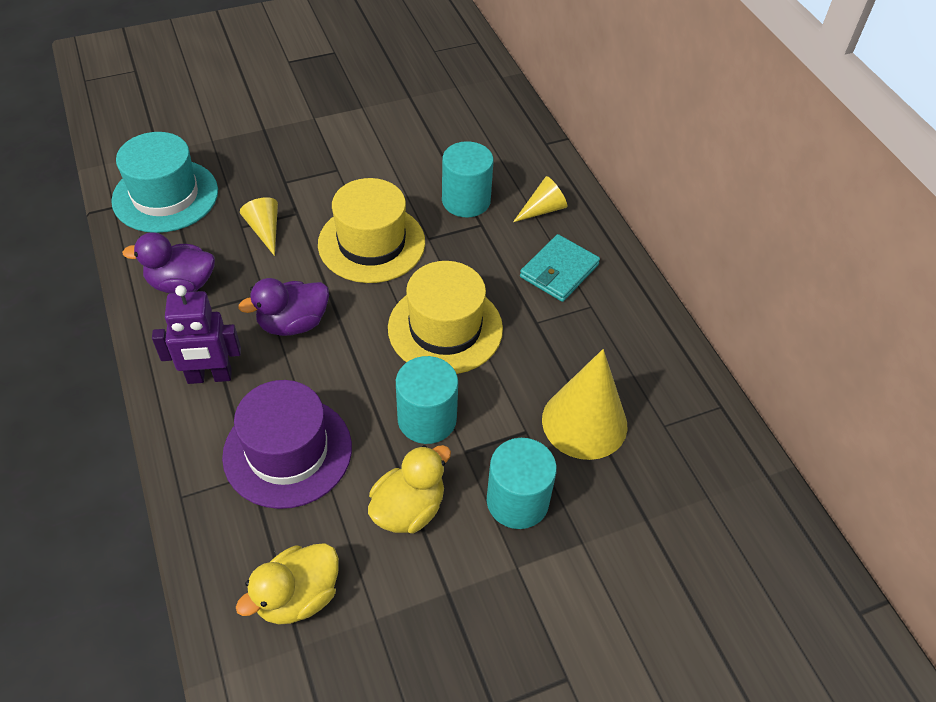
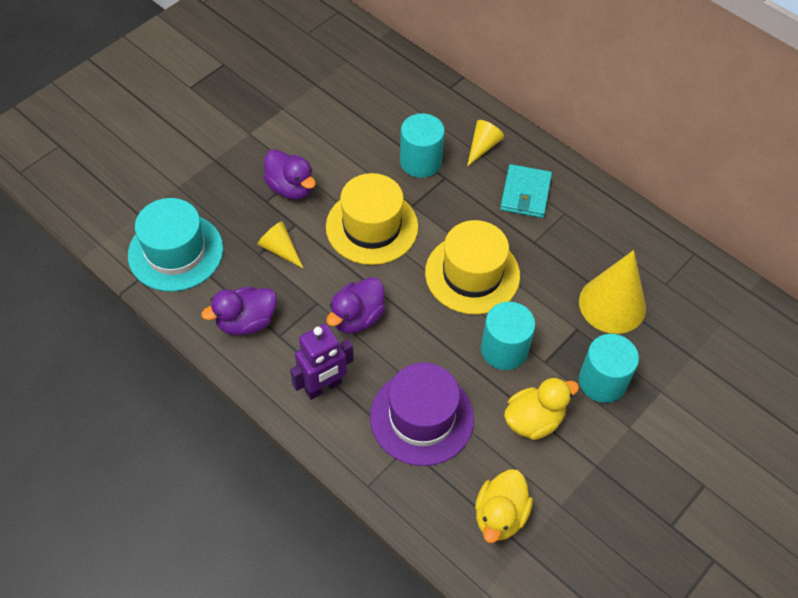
camera: 25 degrees left, 5 degrees up
yellow duck [368,445,451,533] -> yellow duck turned 45 degrees clockwise [504,377,579,440]
none -> purple duck [263,149,316,200]

